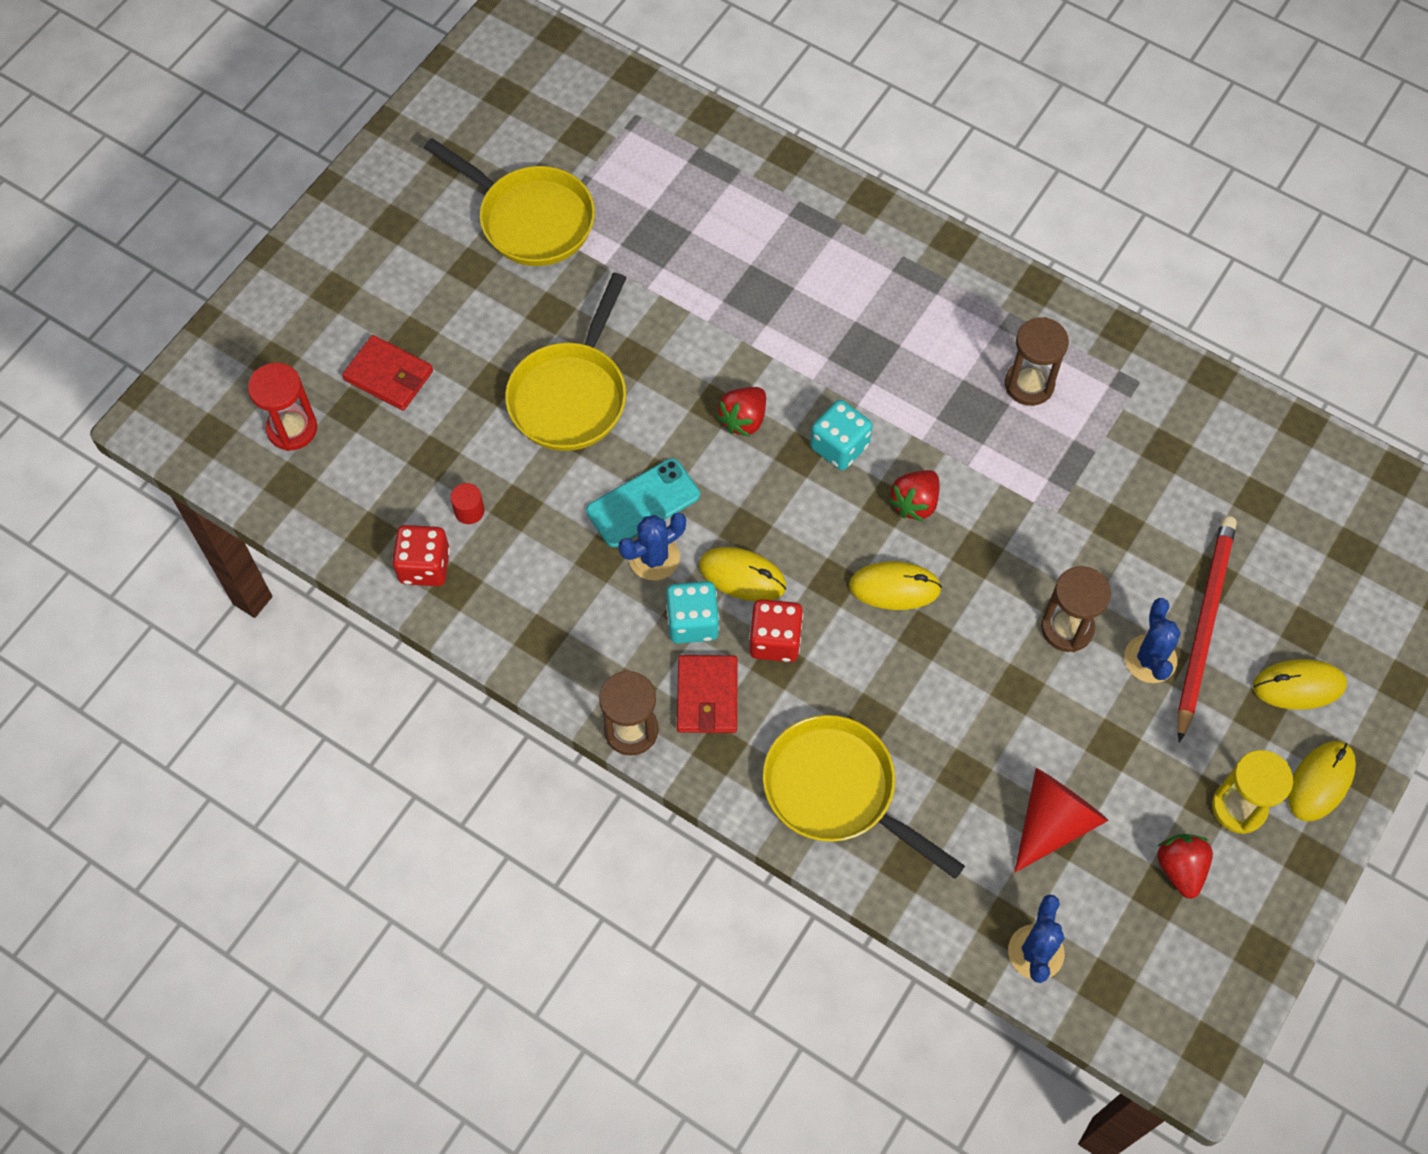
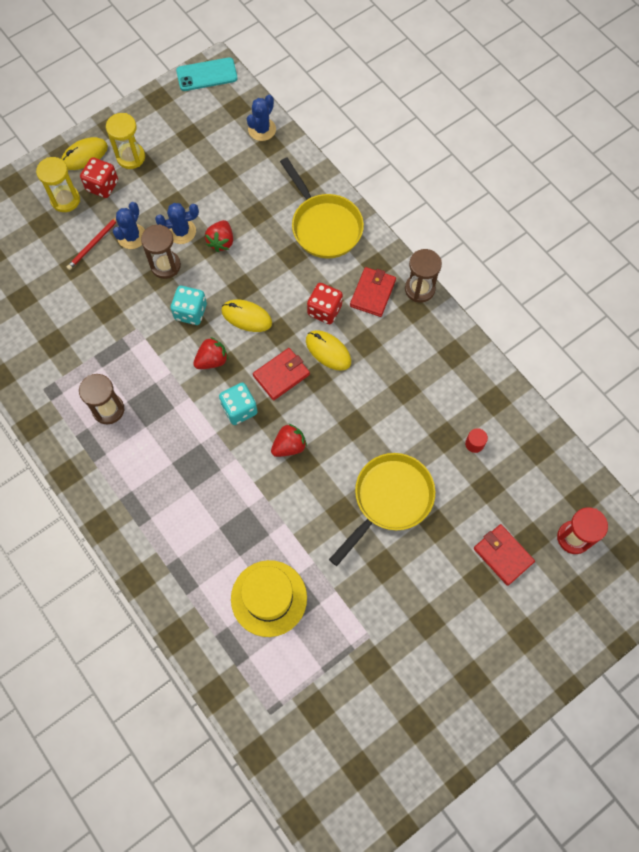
camera: 160 degrees left, 5 degrees up
red dice [392,525,450,586] -> red dice moved to [80,157,118,198]
yellow pan [424,138,595,266] -> none
turquoise phone [586,458,700,547] -> turquoise phone moved to [176,57,238,91]
blue cactus [618,513,686,581] -> blue cactus moved to [155,203,199,244]
turquoise dice [666,581,719,644] -> turquoise dice moved to [171,286,207,325]
red cone [1015,768,1109,872] -> none
red strawberry [1157,834,1213,899] -> red strawberry moved to [205,220,233,252]
red pencil [1178,516,1237,743] -> red pencil [67,218,117,270], size x0.54
yellow mouse [1253,659,1347,710] -> yellow hourglass [36,157,80,212]
none -> yellow hat [231,560,307,637]
none -> red wallet [253,348,310,400]

